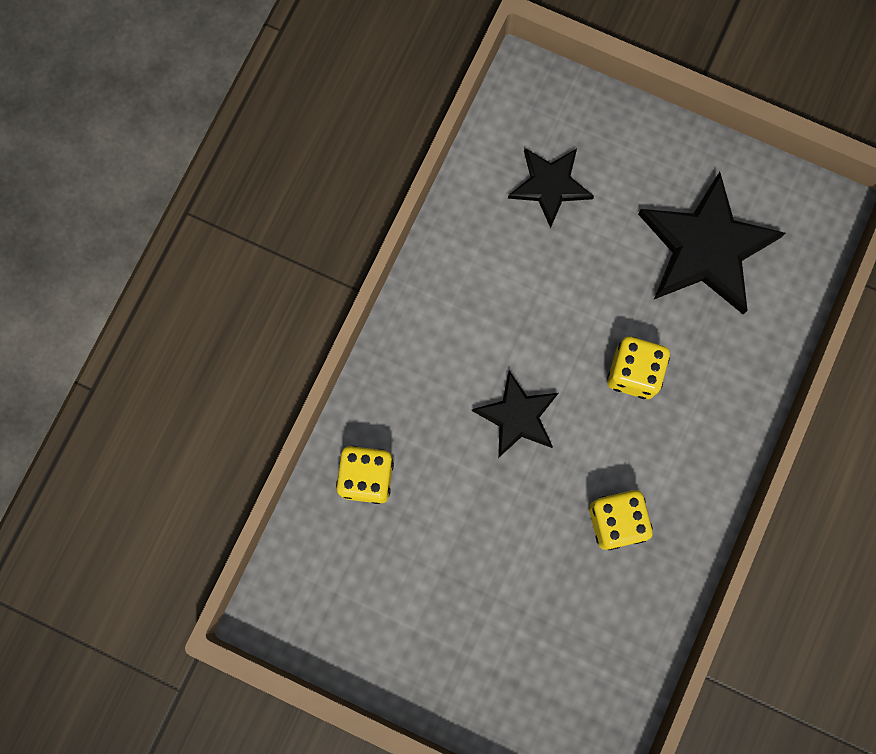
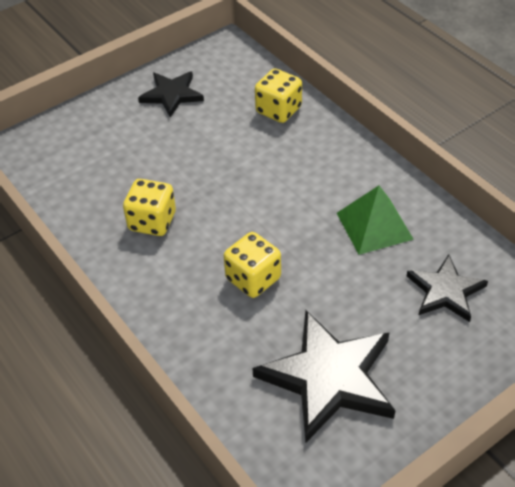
camera: 120 degrees right, 30 degrees down
black star [472,371,558,458] -> black star moved to [138,71,204,117]
none -> green pyramid [337,186,414,255]

